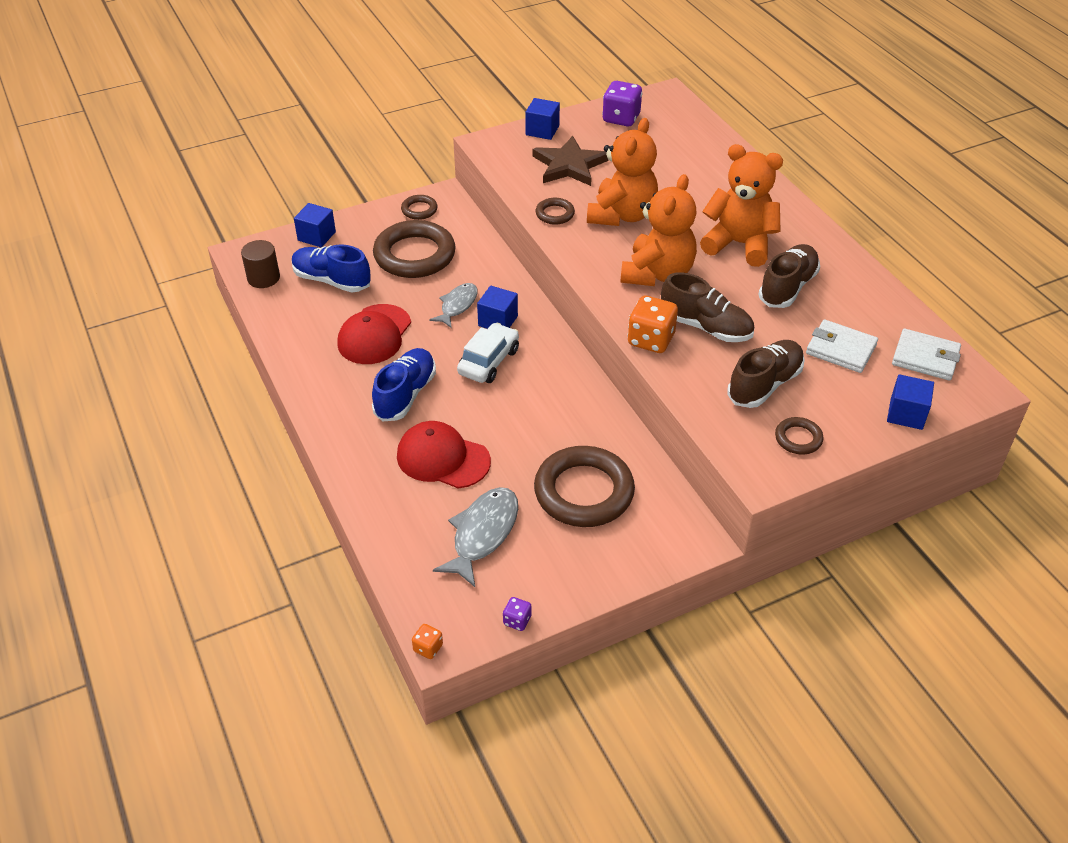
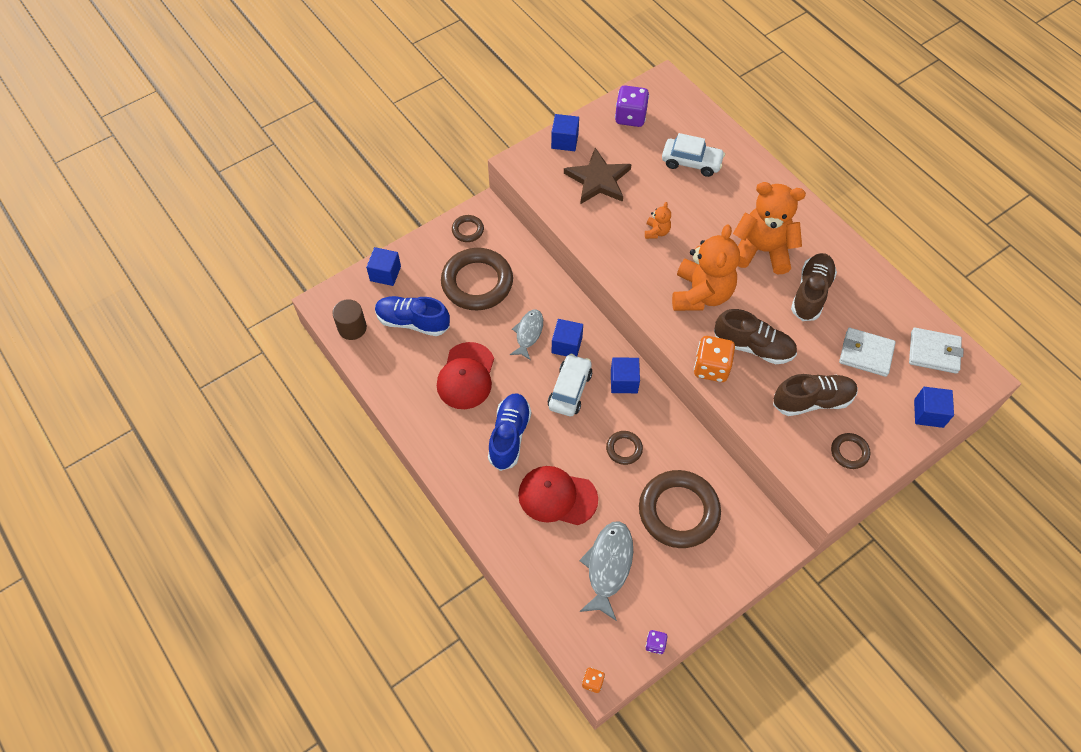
camera: 10 degrees left, 15 degrees up
brown ring [536,198,575,225] -> brown ring moved to [606,431,643,465]
orange teddy bear [587,118,658,226] -> orange teddy bear [645,202,671,239], size x0.44
brown shoe [727,340,805,408] -> brown shoe turned 45 degrees clockwise [773,374,858,416]
none -> blue cube [611,357,640,393]
none -> white car [662,133,725,177]

